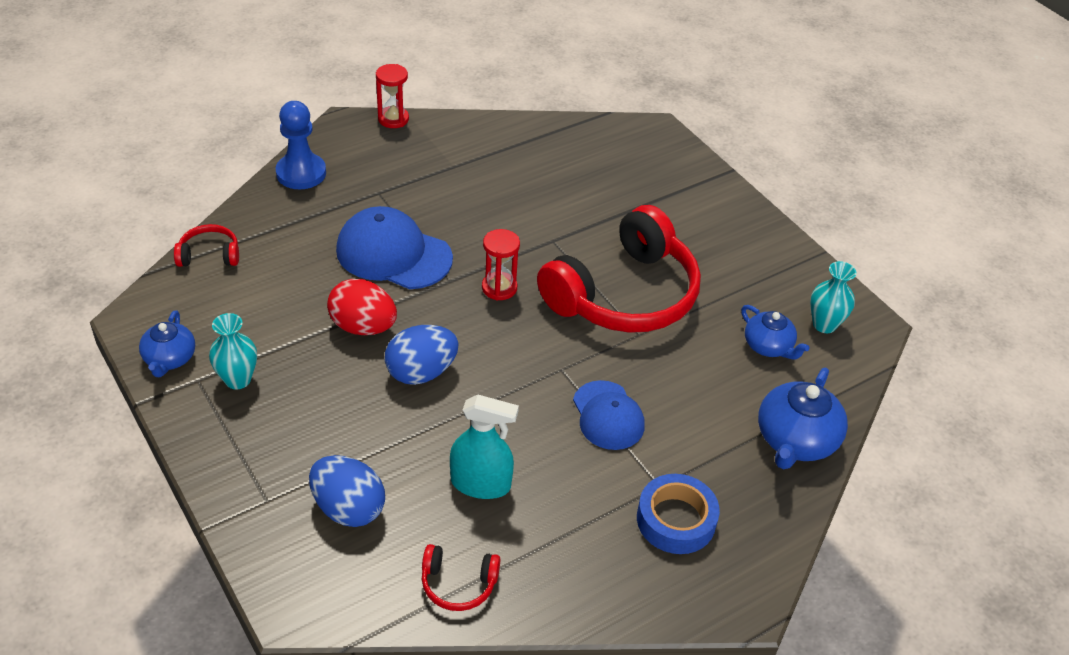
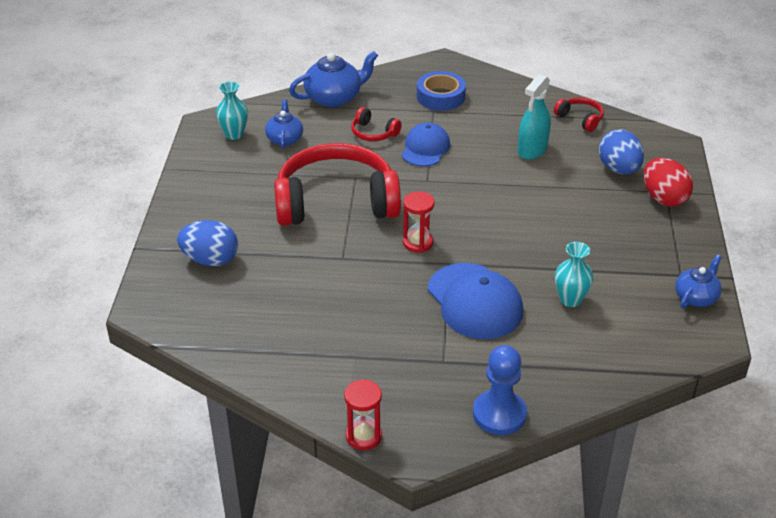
camera: 140 degrees left, 5 degrees down
red headphones [174,224,239,267] -> red headphones moved to [351,107,402,141]
turquoise vase [209,313,257,390] -> turquoise vase moved to [555,242,593,307]
red egg [327,279,397,335] -> red egg moved to [644,158,693,207]
blue egg [385,325,459,385] -> blue egg moved to [177,220,238,266]
turquoise spray bottle [450,395,519,499] -> turquoise spray bottle turned 105 degrees counterclockwise [518,74,551,160]

